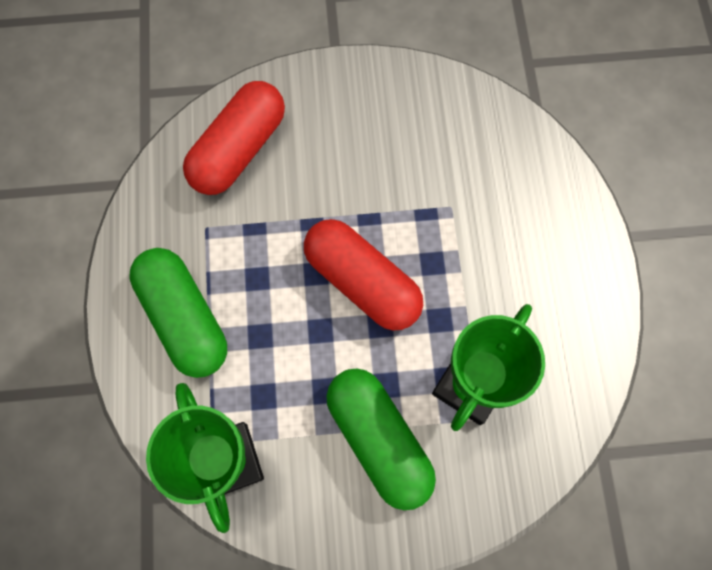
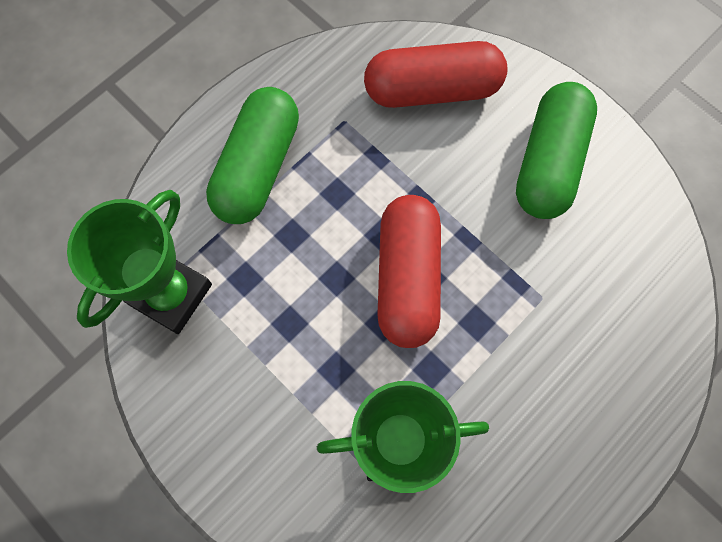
camera: 50 degrees right, 0 degrees up
green capsule [326,369,436,510] -> green capsule moved to [516,82,597,219]

